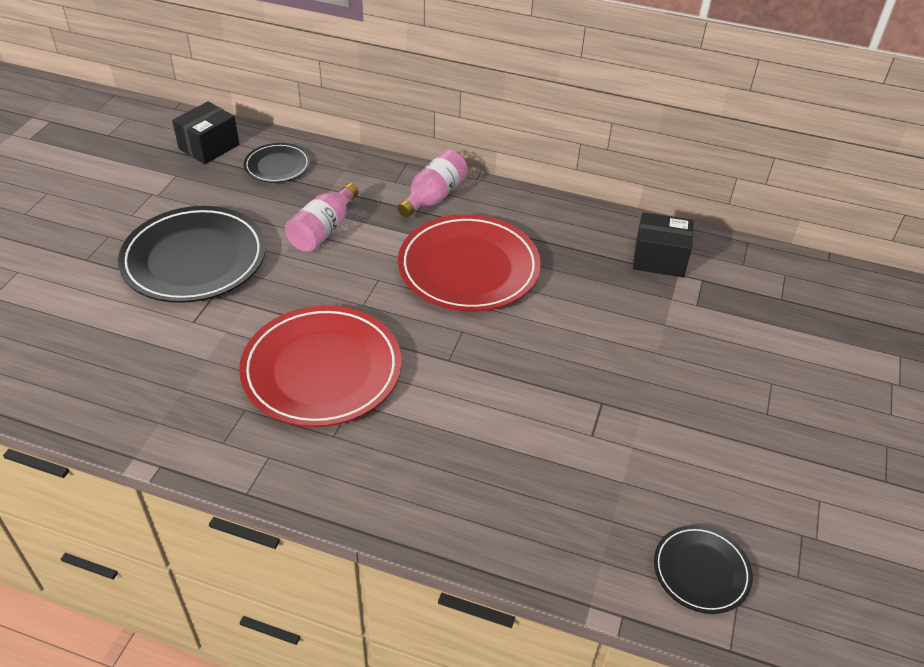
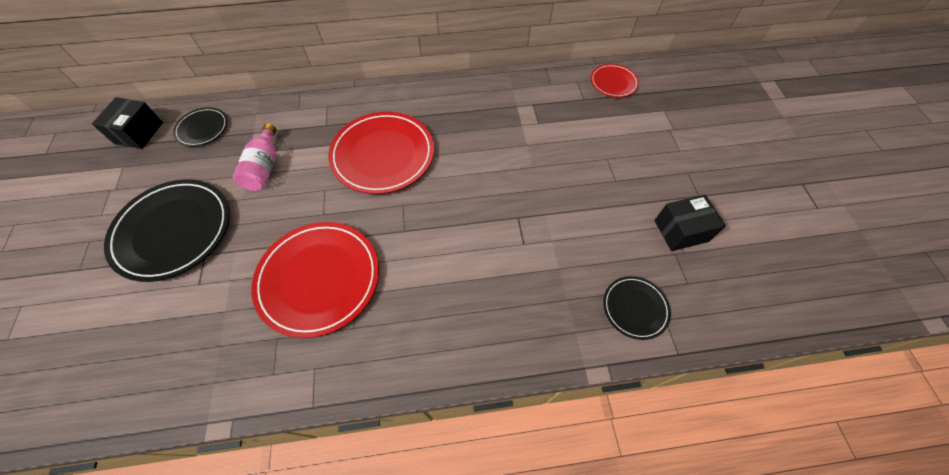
camera: 25 degrees left, 15 degrees up
pink bottle [397,150,468,217] -> none
black box [633,212,694,277] -> black box moved to [654,194,726,251]
none -> red plate [590,64,639,98]

